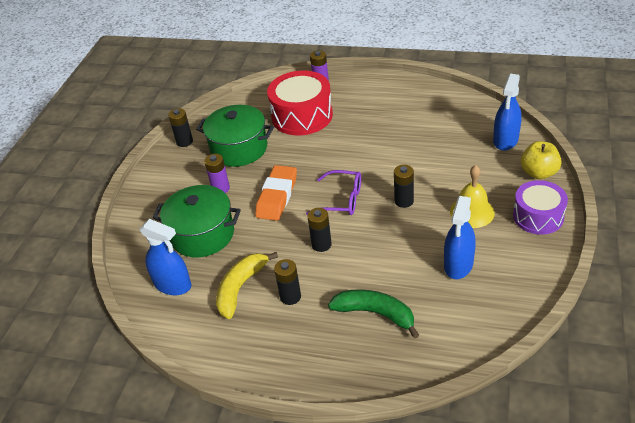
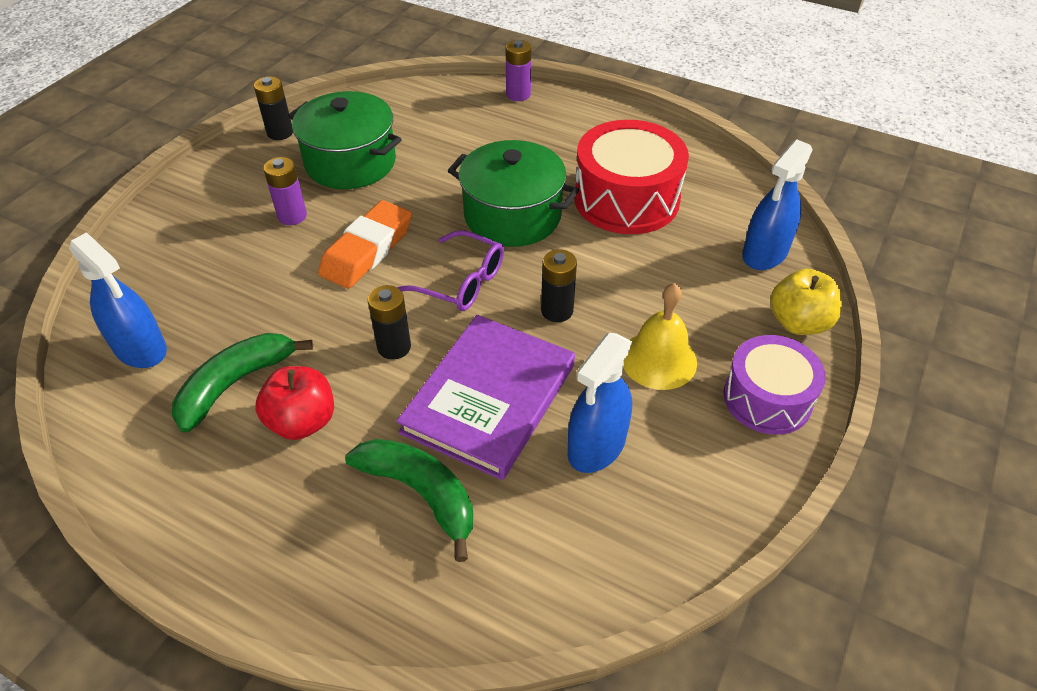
camera: 10 degrees right, 5 degrees up
green pot [153,185,241,257] -> green pot moved to [448,140,579,247]
yellow banana [216,252,278,319] -> green banana [172,333,313,433]
red drum [267,71,333,135] -> red drum moved to [574,120,689,234]
black battery [274,259,301,305] -> red apple [255,366,334,440]
none -> purple book [396,315,575,480]

